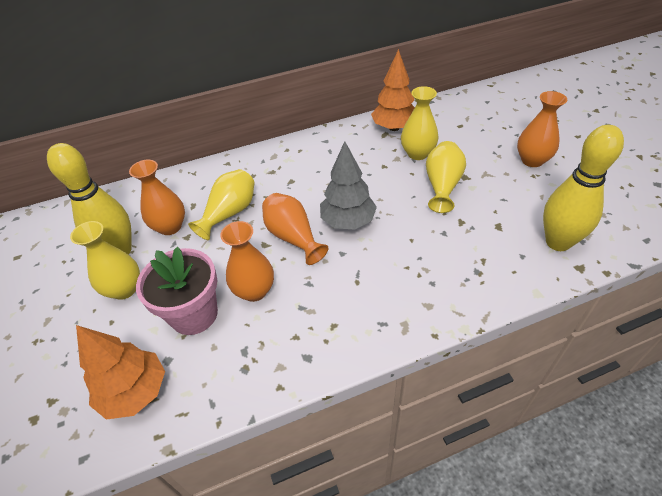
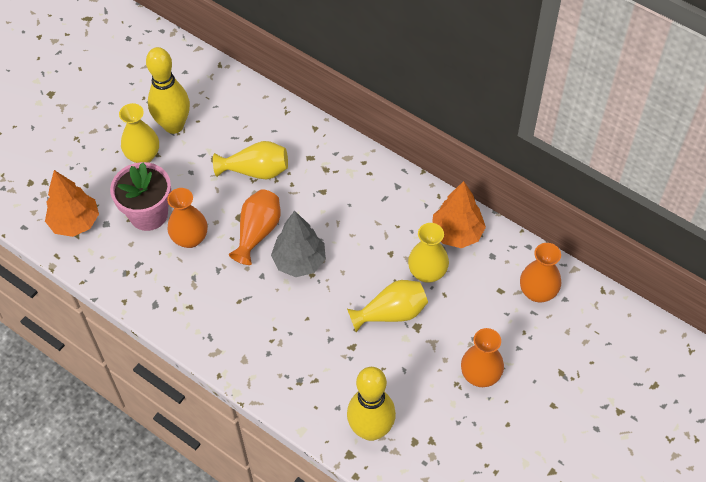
camera: 55 degrees right, 10 degrees up
orange vase [129,160,185,235] -> orange vase moved to [520,243,562,303]

